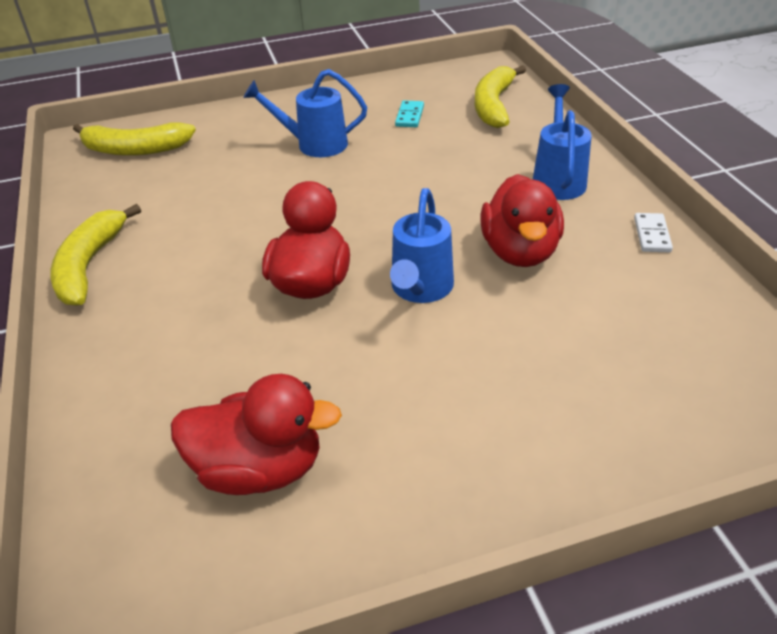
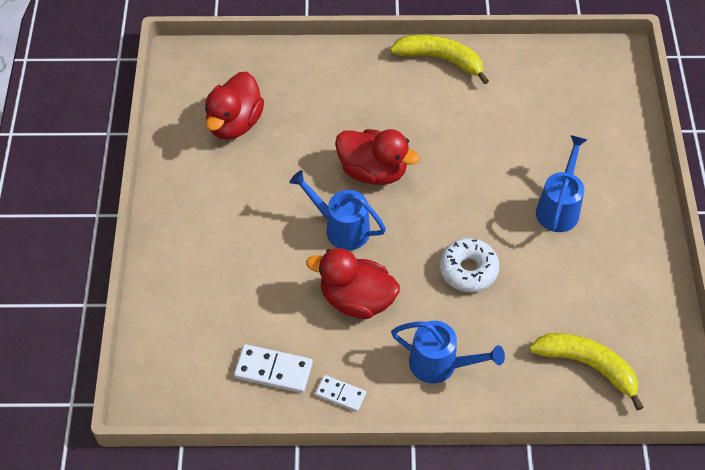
camera: 105 degrees right, 15 degrees up
yellow banana [73,122,196,156] -> none
turquoise domino [395,100,424,127] -> none
none -> white domino [234,344,313,393]
none -> white donut [439,238,500,292]

